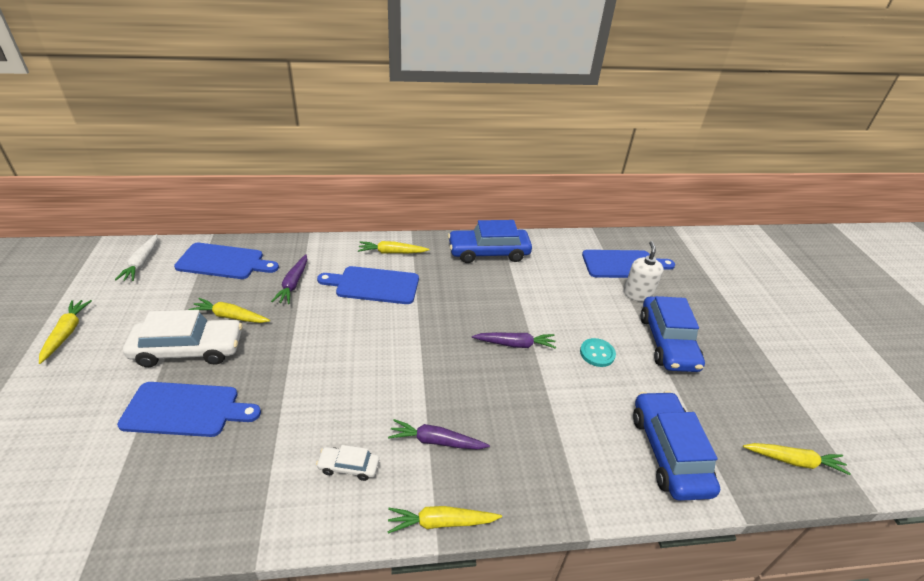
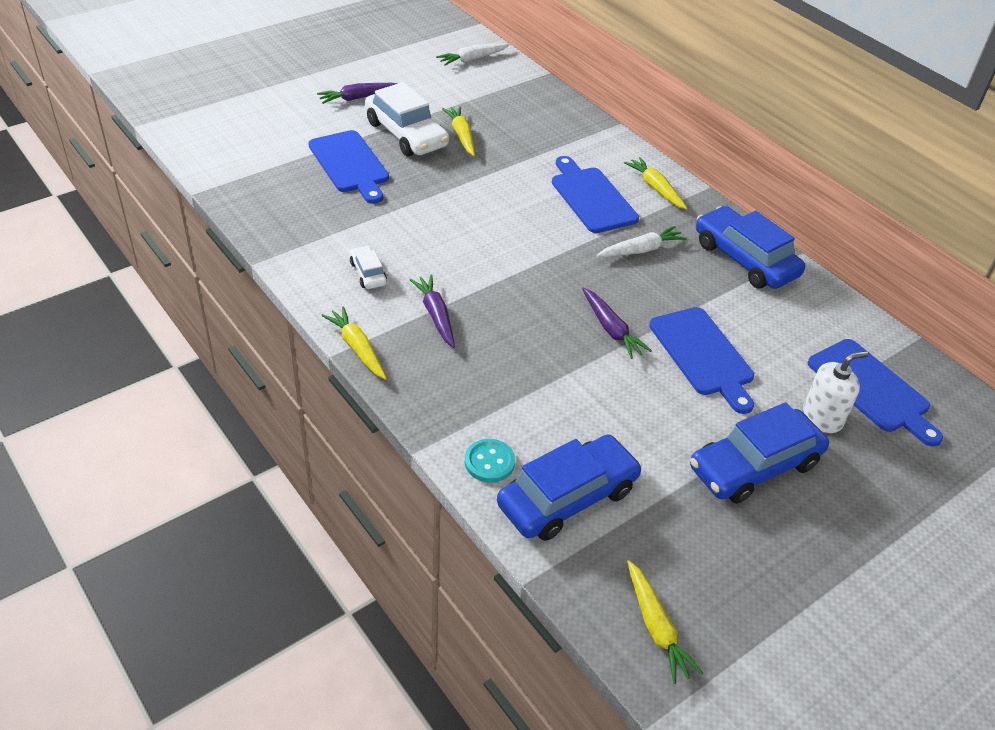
camera: 60 degrees right, 5 degrees up
yellow carrot [39,300,92,364] -> none
blue cutting board [174,243,279,279] -> blue cutting board moved to [649,307,754,414]
purple carrot [271,254,307,304] -> purple carrot moved to [317,83,398,104]
turquoise button [580,338,616,367] -> turquoise button moved to [465,439,515,483]
none -> white carrot [597,226,687,257]

